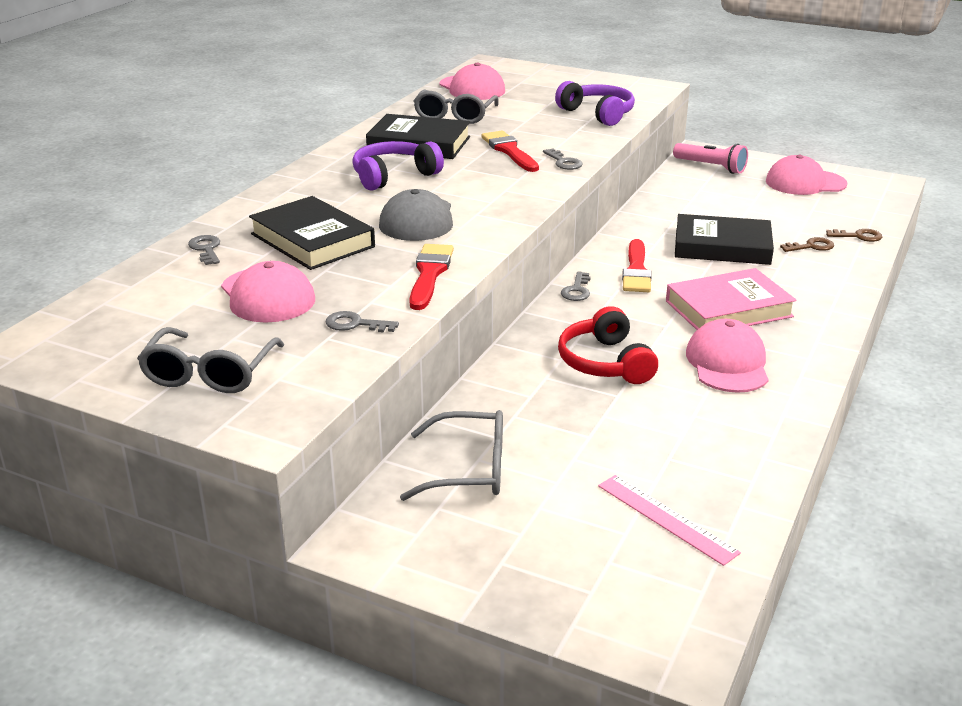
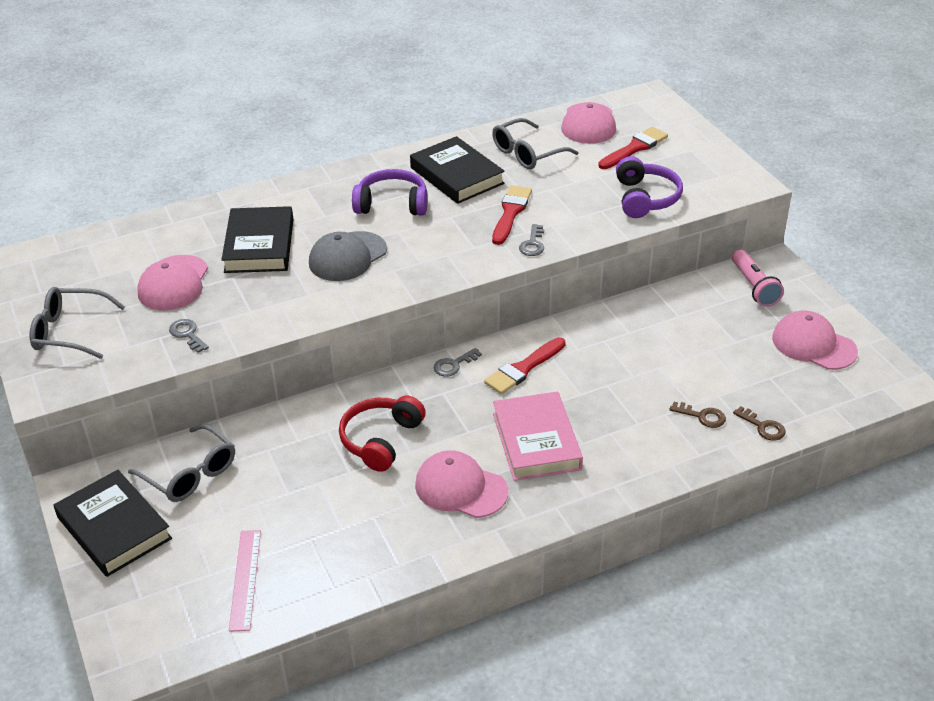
camera: 40 degrees right, 10 degrees up
grey glasses [137,327,284,393] -> grey glasses turned 45 degrees clockwise [29,287,125,359]
grey key [188,235,220,265] -> none
red brush [409,244,454,310] -> red brush moved to [598,127,668,169]
pink book [666,268,797,330] -> pink book turned 60 degrees clockwise [493,391,583,481]
black book [675,214,774,265] -> black book moved to [53,470,172,577]
pink cap [686,319,769,393] -> pink cap turned 105 degrees counterclockwise [415,450,508,518]

